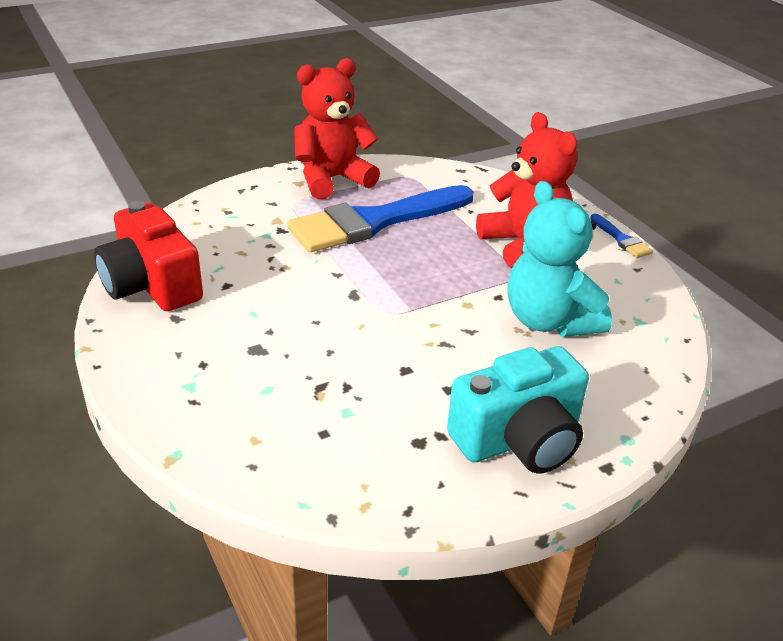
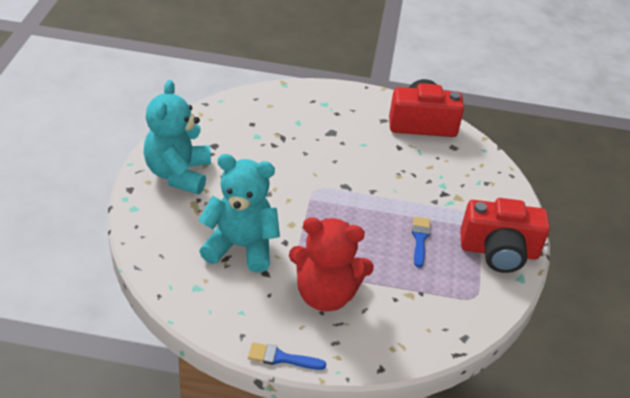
camera: 125 degrees right, 5 degrees up
blue brush [287,185,474,252] -> blue brush [412,217,430,268], size x0.40
red teddy bear [294,58,380,199] -> red camera [460,198,550,273]
turquoise camera [447,346,589,474] -> turquoise teddy bear [143,80,211,194]

